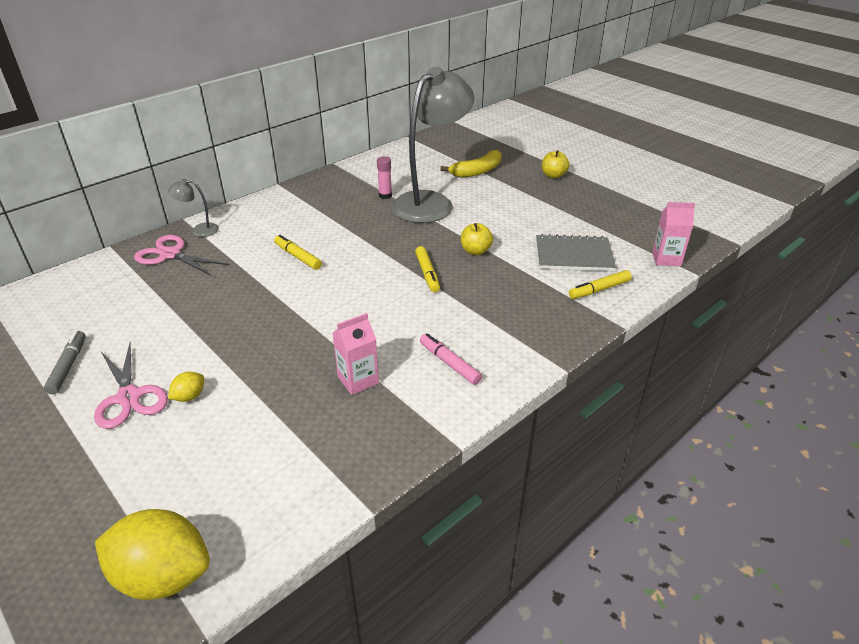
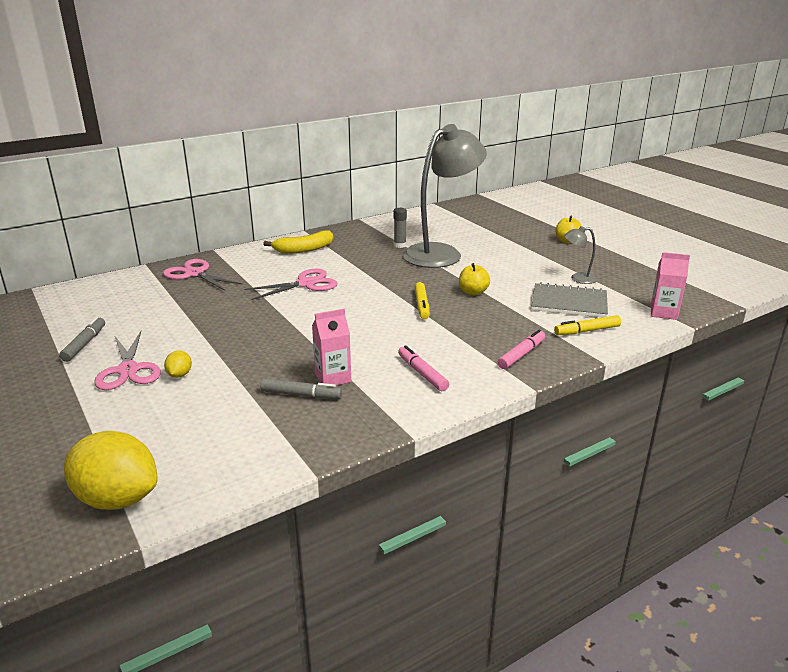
camera: 10 degrees right, 10 degrees down
grey lamp [168,179,219,237] -> grey lamp moved to [564,226,597,284]
yellow lemon [168,372,204,402] -> yellow lemon turned 45 degrees counterclockwise [164,350,192,378]
yellow marker [274,235,322,270] -> pink scissors [244,268,337,300]
pink glue stick [377,156,392,199] -> grey glue stick [394,208,407,248]
yellow banana [440,150,502,178] -> yellow banana moved to [263,230,333,254]
none -> grey marker [260,378,342,399]
none -> pink marker [498,330,545,369]

